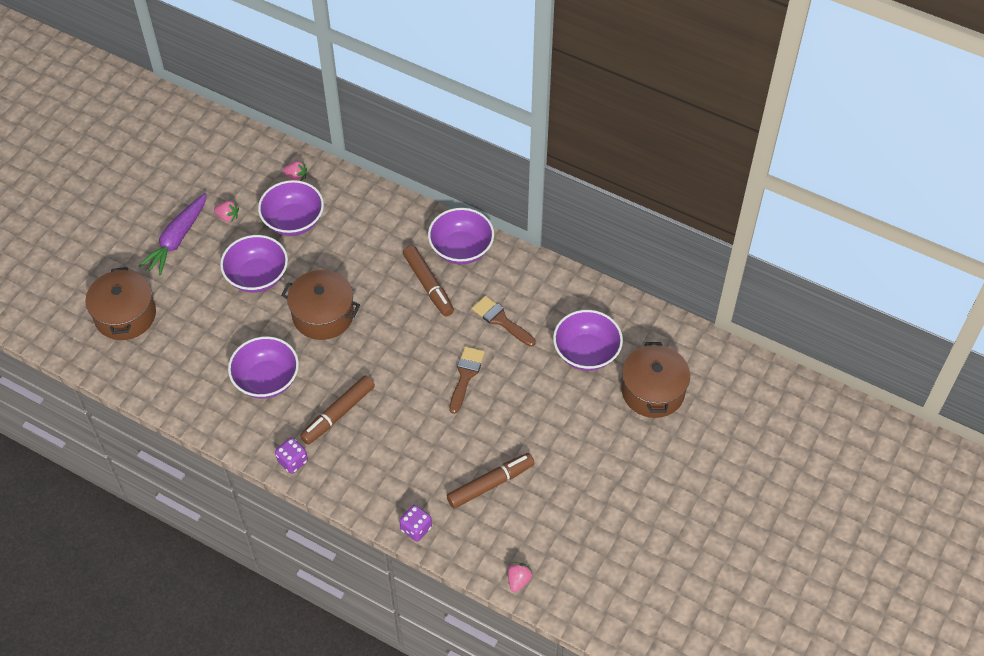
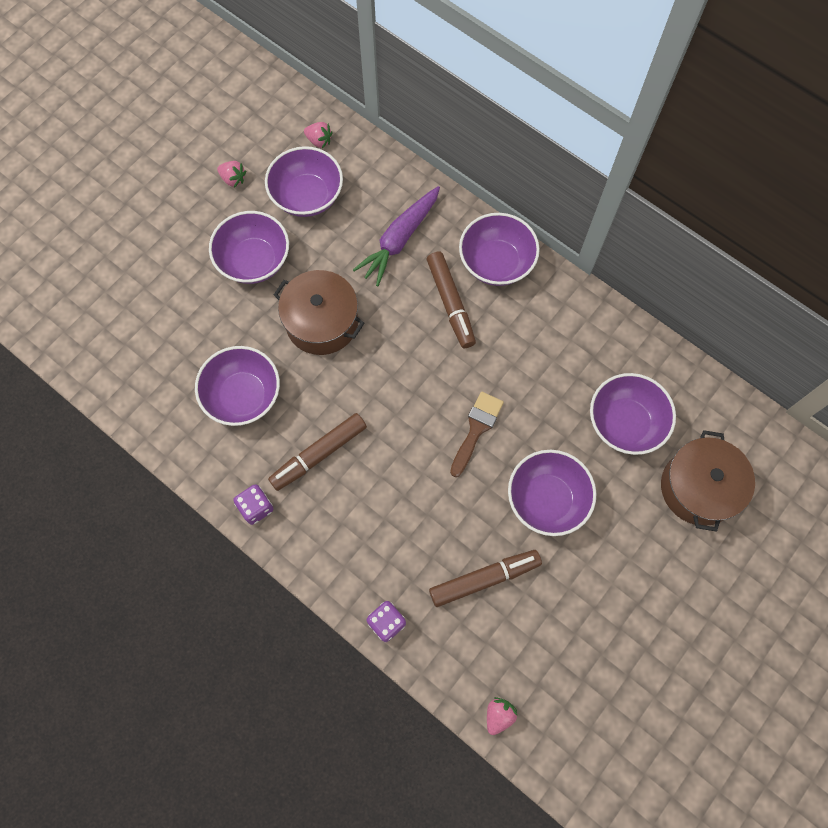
camera: 10 degrees right, 15 degrees up
brown pot [85,267,156,340] -> none
purple carrot [138,193,207,276] -> purple carrot moved to [353,186,440,286]
brown brush [472,296,536,347] -> none
none -> purple bowl [508,450,596,536]

